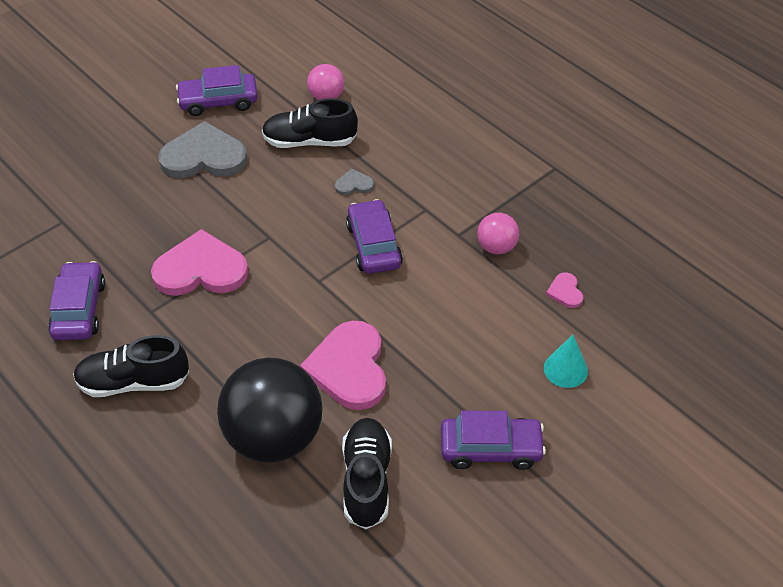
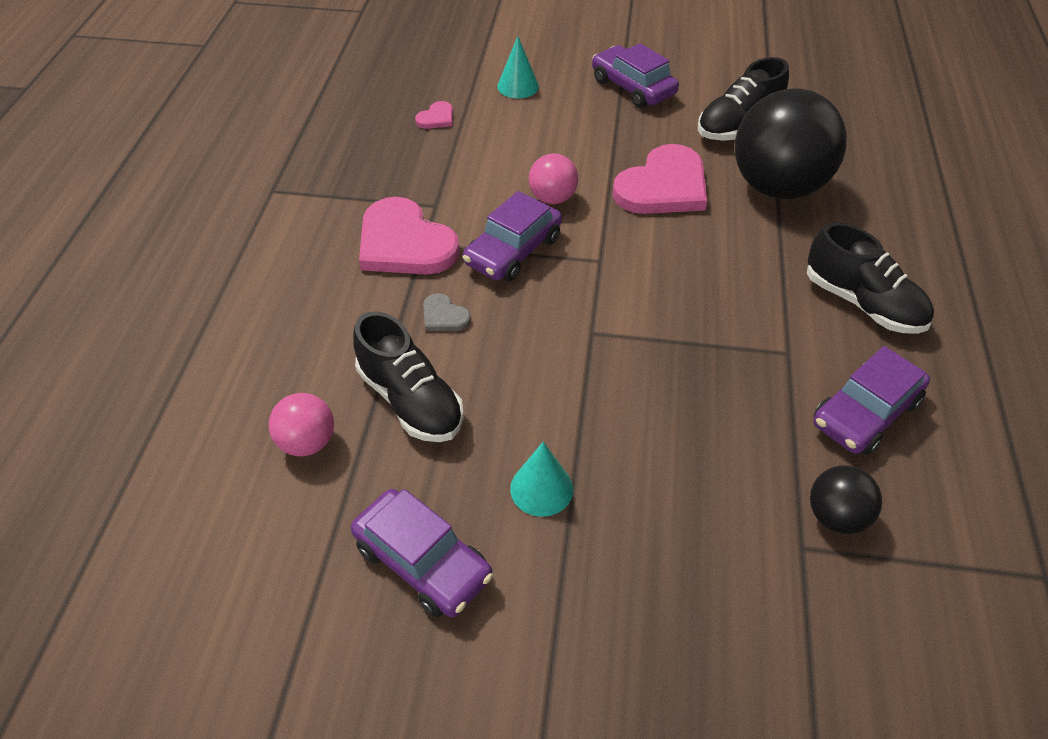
camera: 130 degrees left, 0 degrees up
pink heart [151,229,248,296] -> pink heart moved to [359,197,460,275]
grey heart [158,121,247,178] -> turquoise cone [510,442,573,517]
pink ball [477,213,519,255] -> pink ball moved to [529,154,578,204]
none -> black ball [810,466,882,534]

